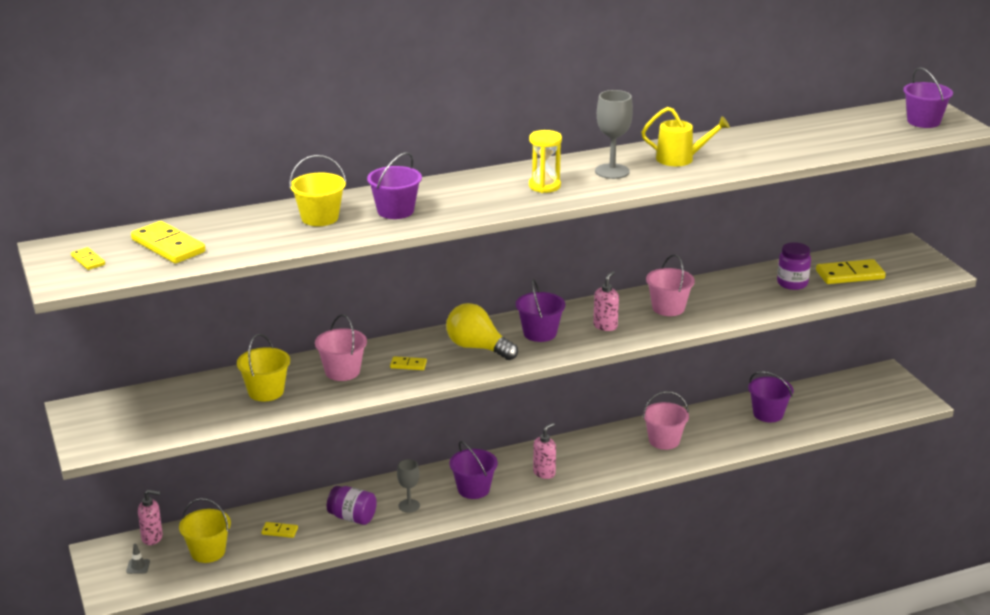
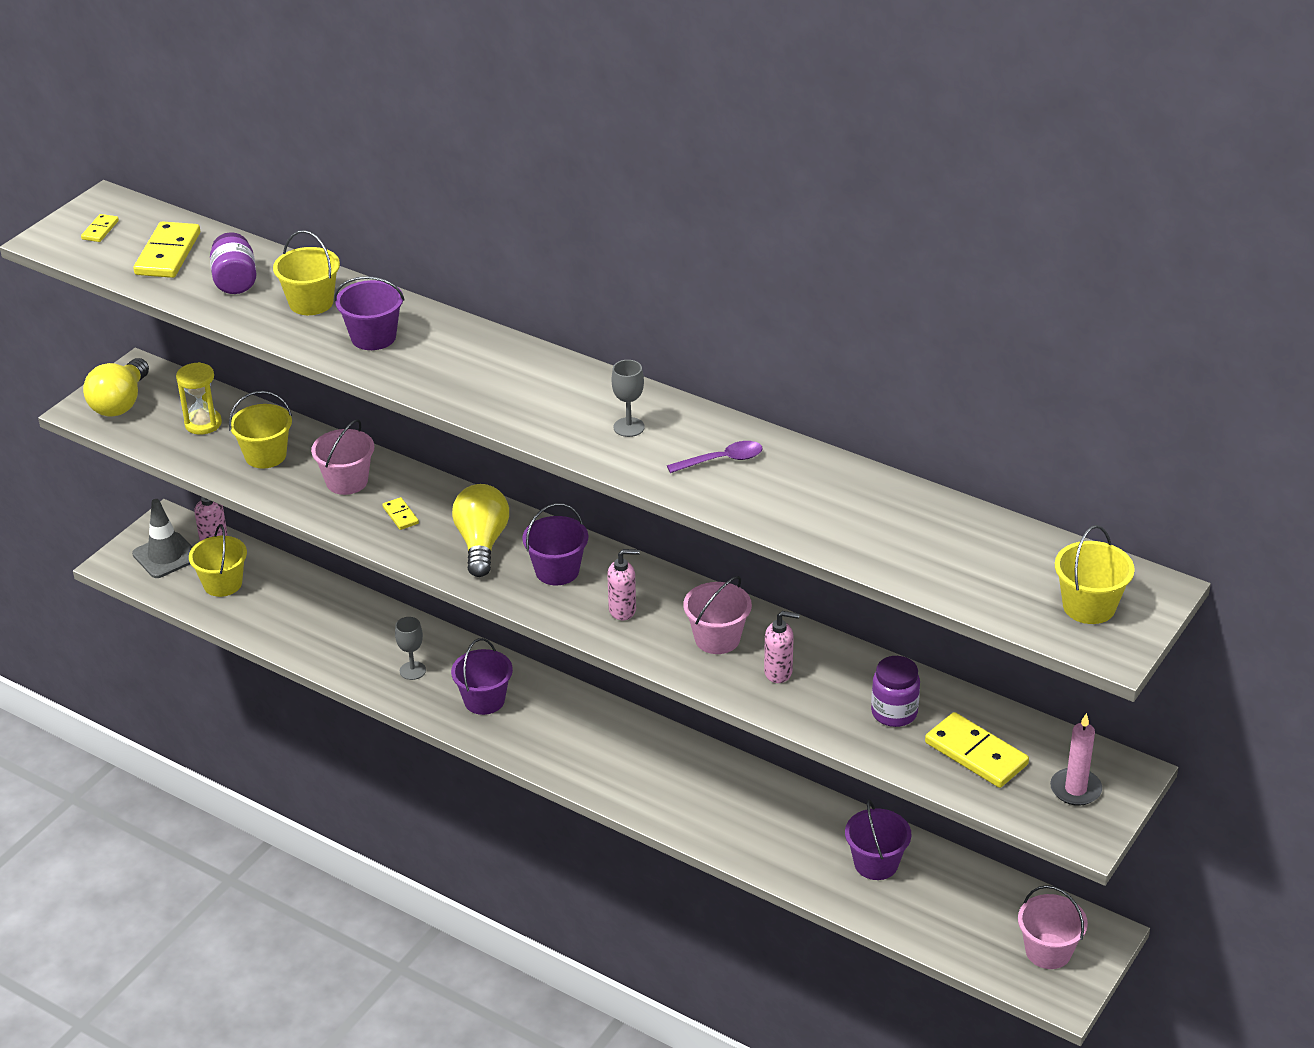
camera: 55 degrees right, 10 degrees up
grey traffic cone [126,544,150,574] -> grey traffic cone [132,499,193,578], size x2.30
yellow domino [261,522,298,538] -> none
purple jar [327,486,377,525] -> purple jar moved to [210,232,257,294]
yellow hourglass [529,130,562,193] -> yellow hourglass moved to [176,362,222,435]
pink soap dispenser [533,423,556,479] -> pink soap dispenser moved to [764,611,800,683]
grey goblet [595,90,633,179] -> grey goblet [611,360,645,437], size x0.66
yellow watering can [641,107,730,166] -> purple spoon [667,441,763,473]
pink bucket [643,391,689,450] -> pink bucket moved to [1018,885,1088,969]
purple bucket [903,67,953,128] -> yellow bucket [1055,525,1135,624]
none -> yellow light bulb [83,358,149,417]
none -> pink candle [1050,713,1102,806]

